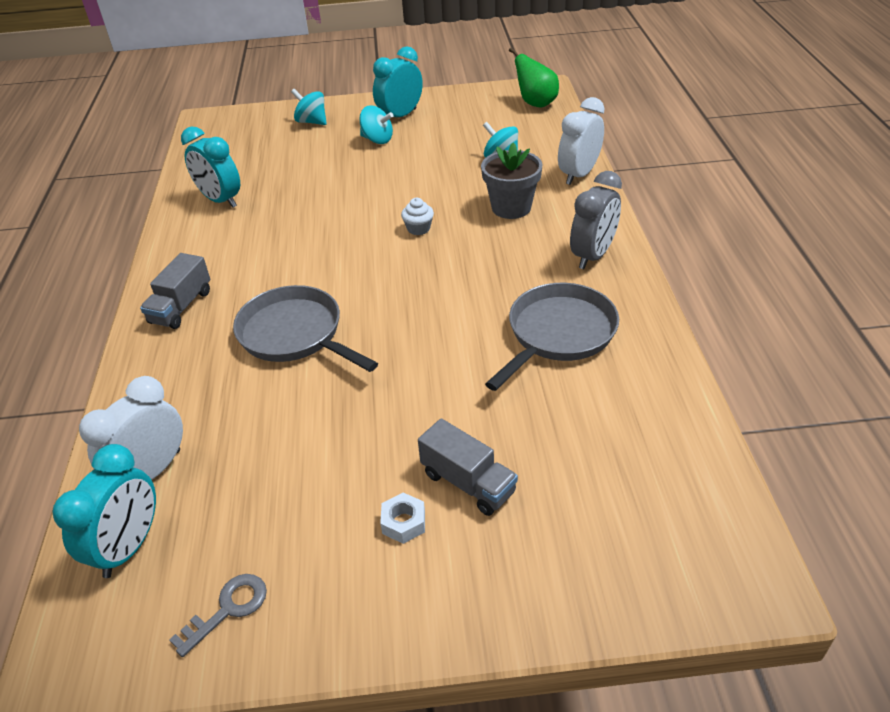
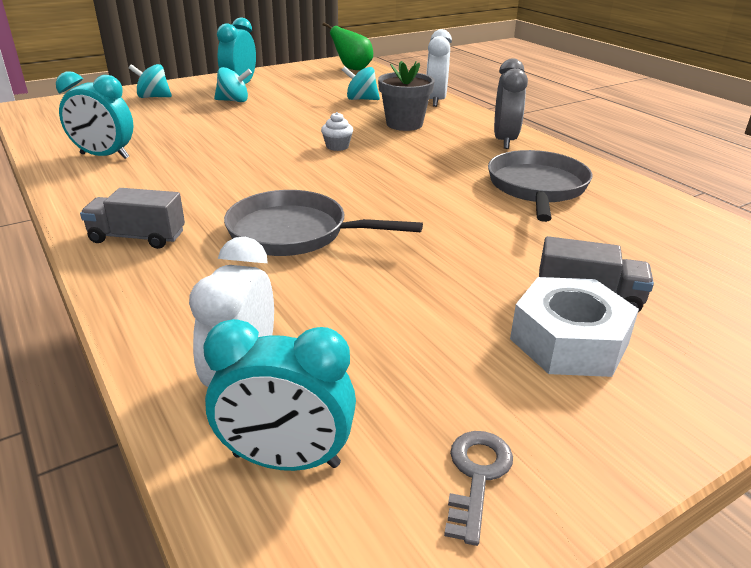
camera: 30 degrees left, 10 degrees down
turquoise clock [53,444,156,578] -> turquoise clock turned 105 degrees clockwise [203,319,356,471]
grey truck [140,253,210,329] -> grey truck turned 105 degrees clockwise [80,188,185,249]
white nut [380,493,425,544] -> white nut [510,277,639,377], size x2.15

